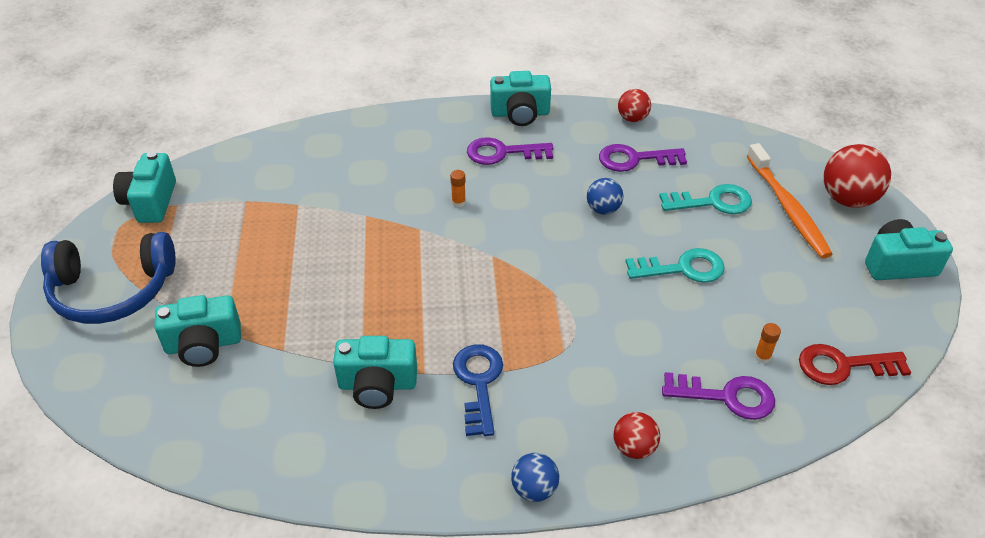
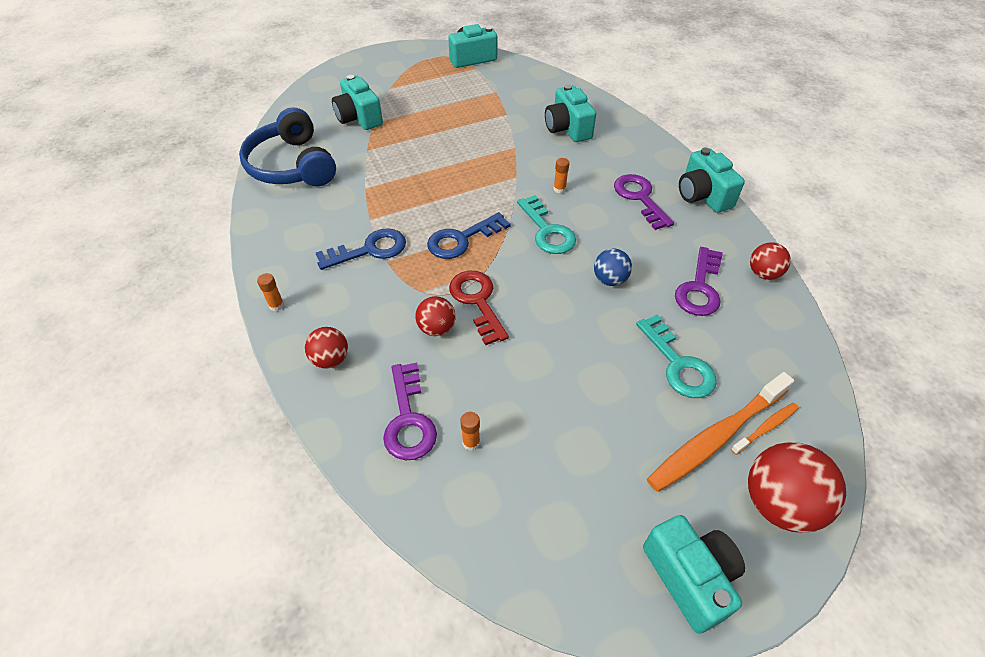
camera: 70 degrees right, 5 degrees up
blue headphones [41,232,176,324] -> blue headphones moved to [239,107,336,186]
turquoise camera [333,336,417,409] -> turquoise camera moved to [545,84,596,142]
blue ball [511,453,559,502] -> orange glue stick [257,273,284,311]
purple key [599,144,687,172] -> purple key turned 135 degrees counterclockwise [675,247,723,316]
turquoise key [626,248,725,283] -> turquoise key moved to [517,195,576,254]
red key [799,344,911,385] -> red key moved to [449,271,509,345]
none -> red ball [415,296,456,336]
none -> blue key [427,212,510,259]
none -> orange toothbrush [731,403,799,455]

